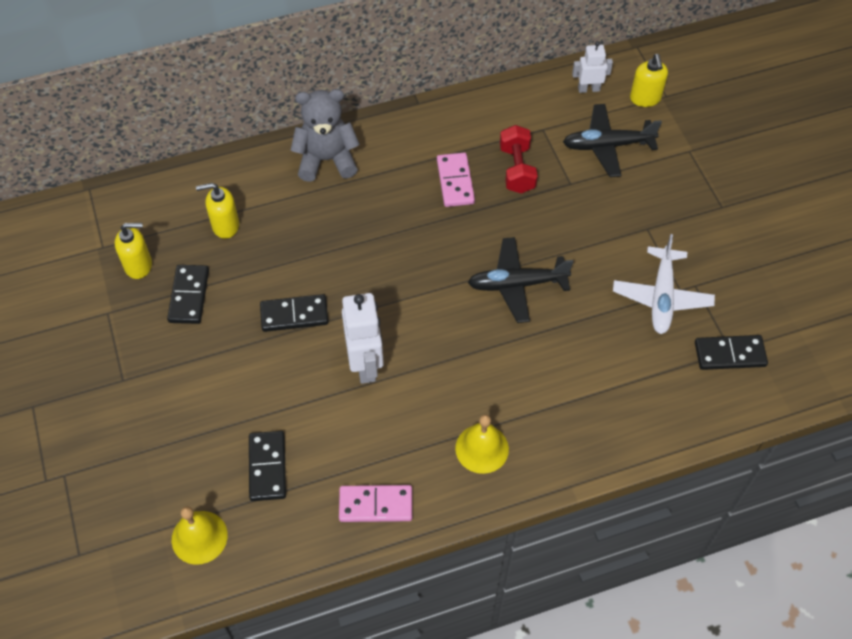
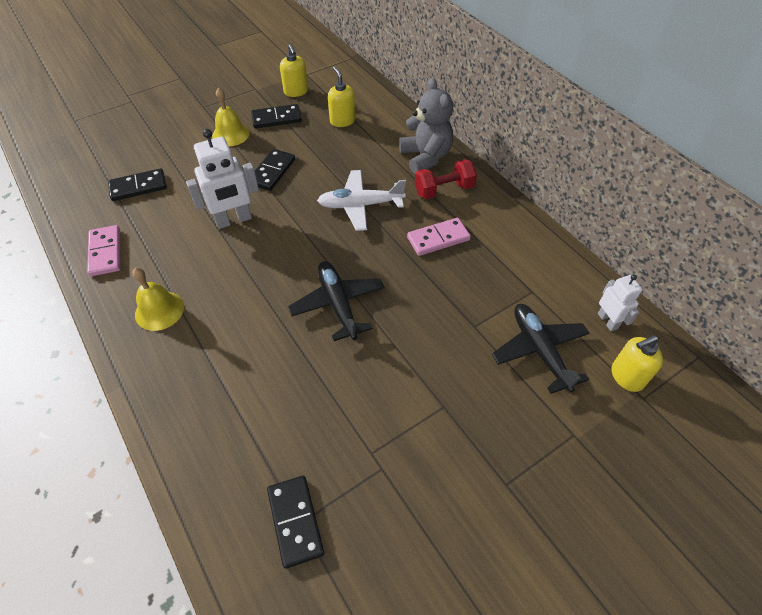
camera: 75 degrees right, 5 degrees down
yellow bell [172,507,228,565] -> yellow bell moved to [212,88,250,146]
black domino [260,294,328,332] -> black domino turned 45 degrees clockwise [255,149,295,191]
red dumbbell [500,125,538,193] -> red dumbbell moved to [415,159,477,199]
white plane [613,234,715,334] -> white plane moved to [317,170,406,231]

